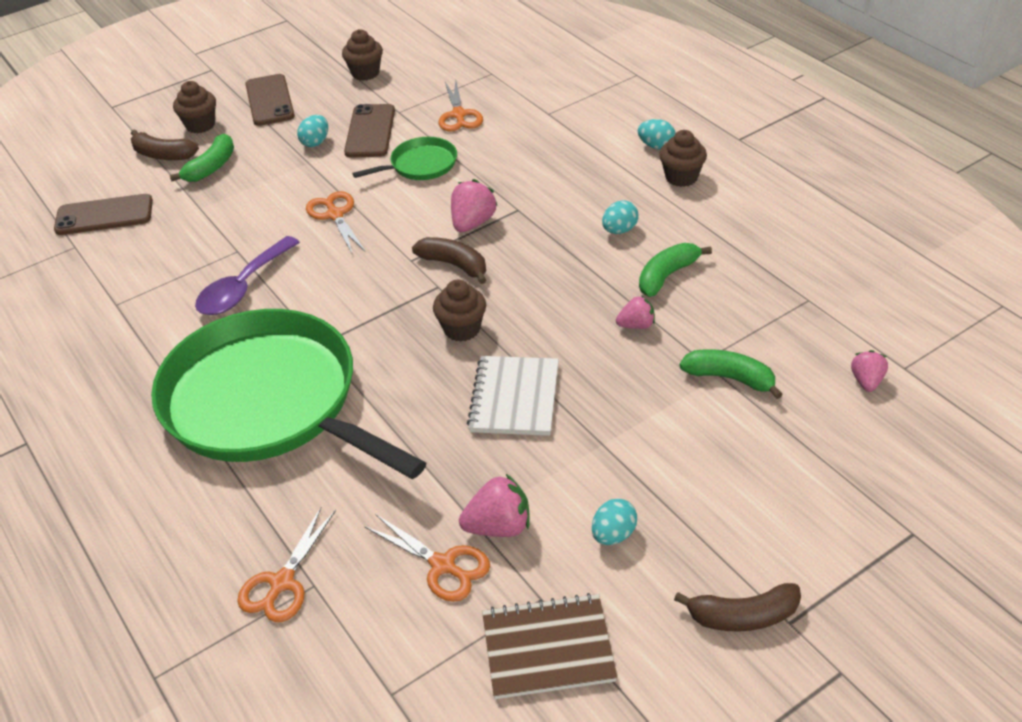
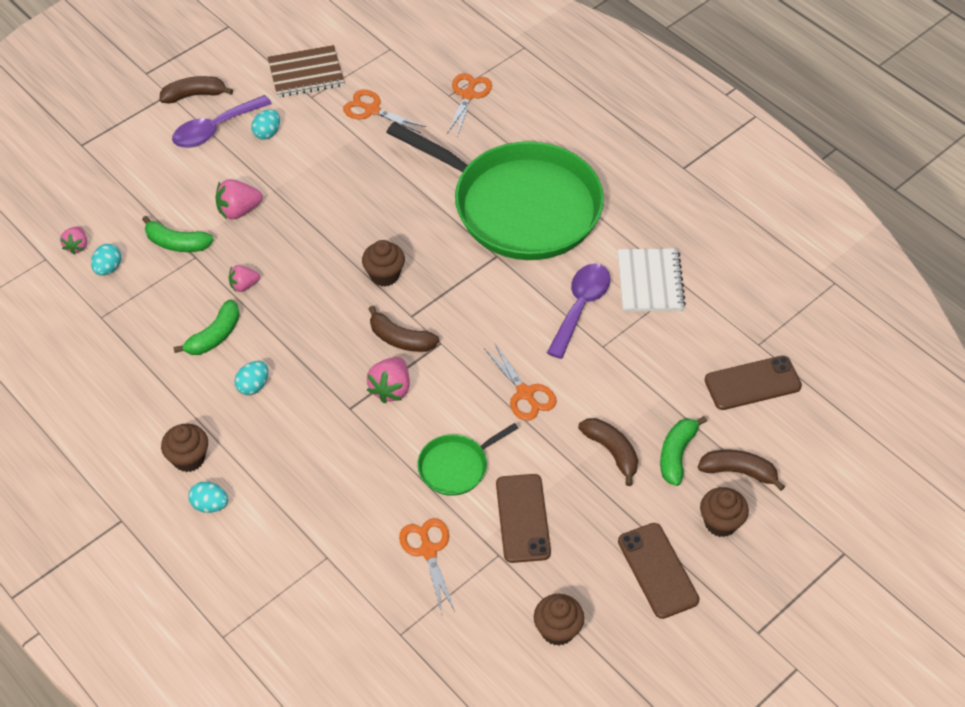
camera: 170 degrees right, 10 degrees up
turquoise egg [297,115,328,147] -> turquoise egg moved to [91,244,121,276]
pink strawberry [459,474,530,537] -> pink strawberry moved to [215,179,263,219]
white notebook [467,356,559,436] -> white notebook moved to [618,248,686,312]
none -> purple spoon [172,95,272,148]
none -> brown banana [578,418,638,486]

